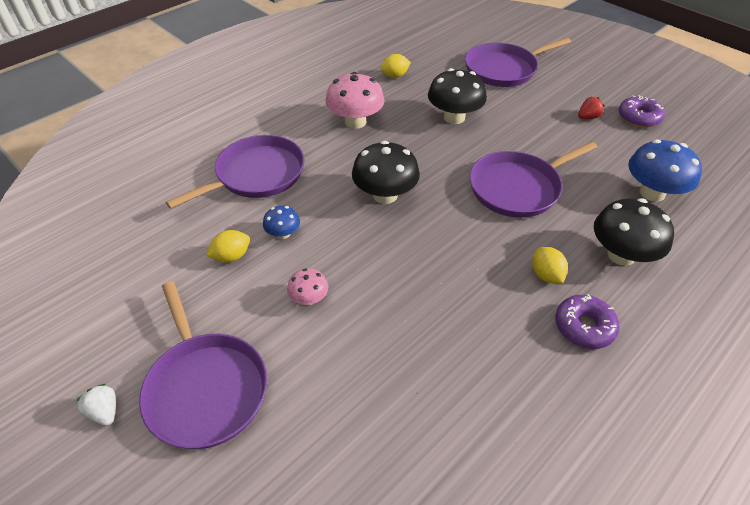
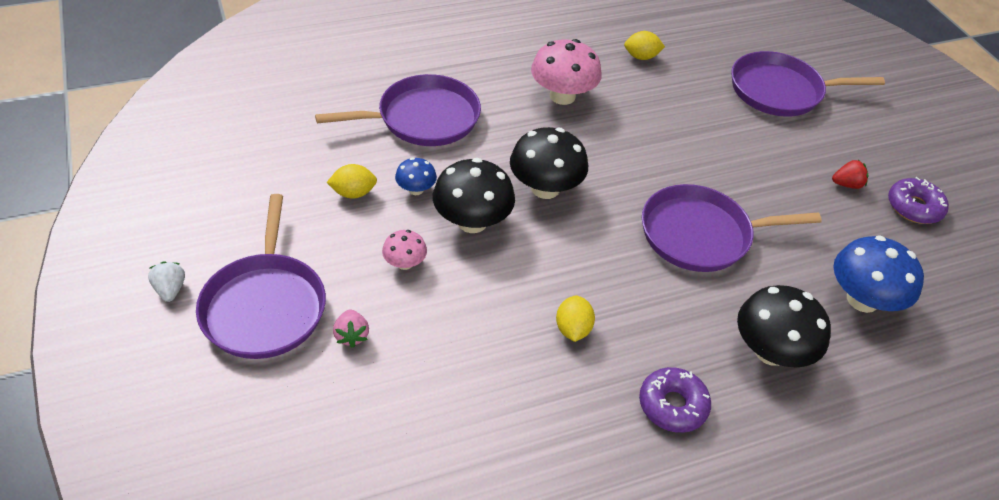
camera: 20 degrees right, 0 degrees up
black mushroom [428,68,487,124] -> black mushroom moved to [433,158,515,233]
yellow lemon [532,247,568,284] -> yellow lemon moved to [556,295,595,342]
none -> pink strawberry [333,309,369,348]

